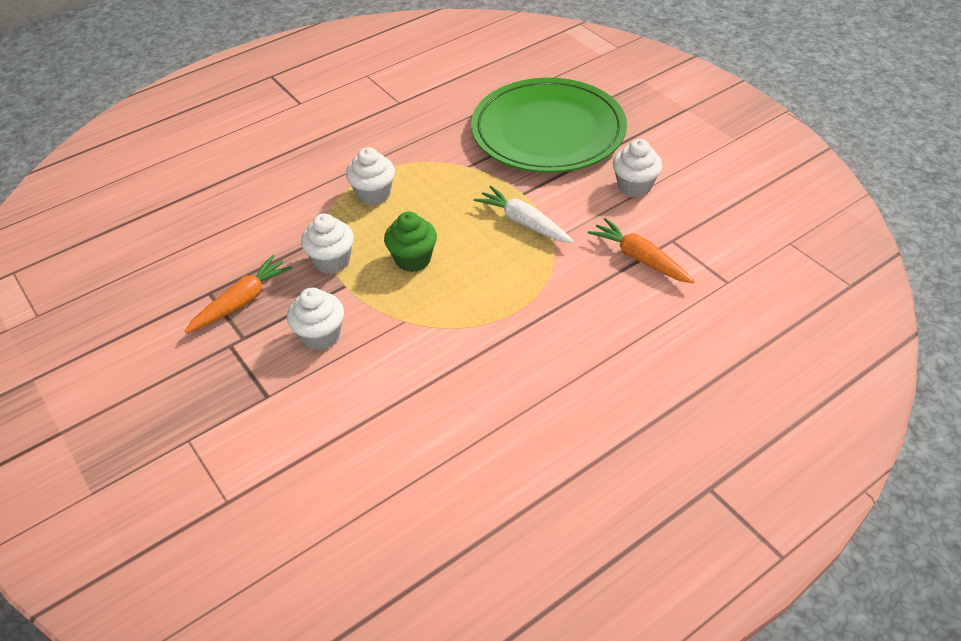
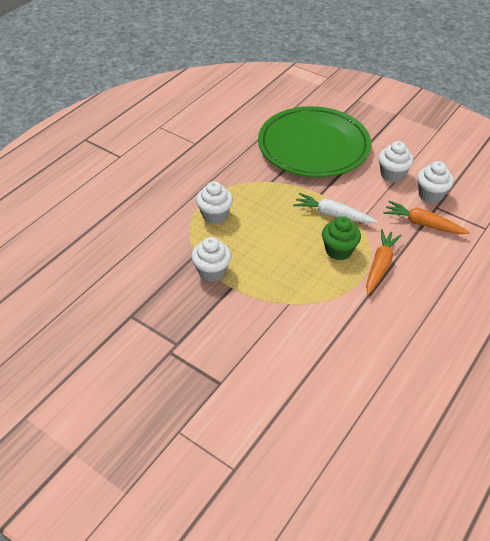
camera: 20 degrees left, 0 degrees up
orange carrot [185,255,292,333] -> orange carrot moved to [366,229,402,295]
white cupcake [287,288,344,351] -> white cupcake moved to [417,161,454,203]
green cupcake [384,212,437,272] -> green cupcake moved to [322,216,361,260]

